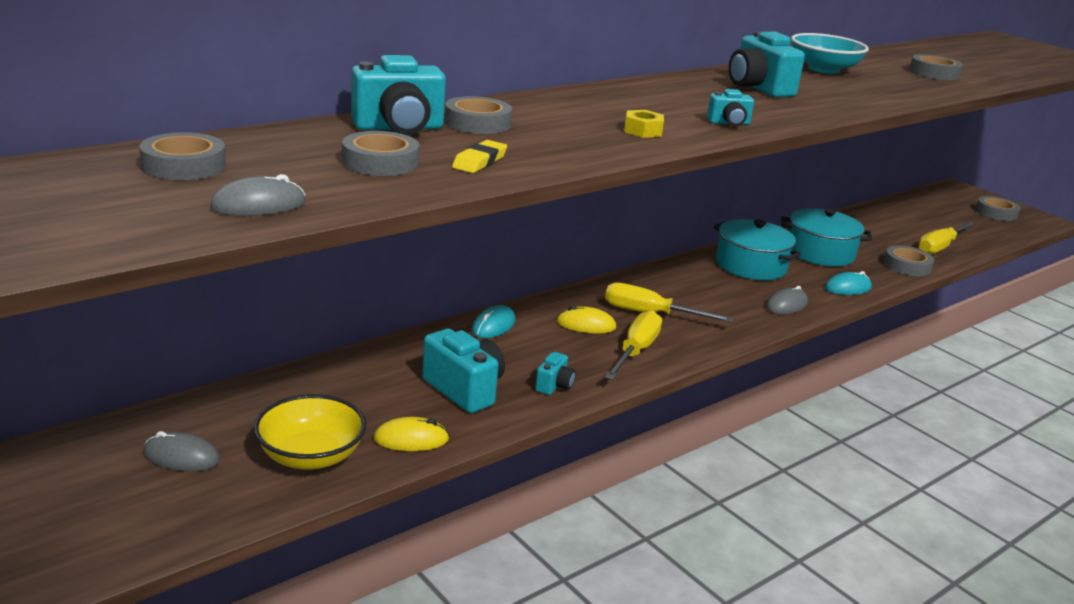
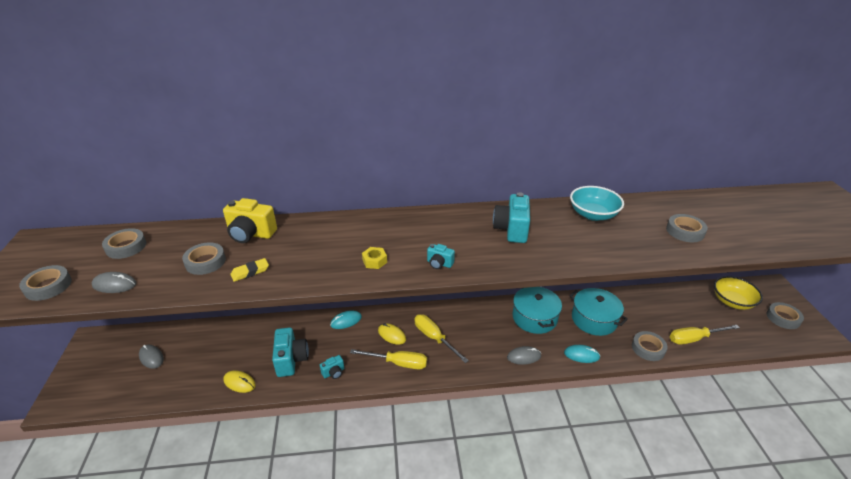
camera: 35 degrees right, 10 degrees up
yellow bowl [254,394,366,470] -> yellow bowl moved to [714,276,763,310]
turquoise camera [351,55,446,135] -> yellow camera [223,198,277,243]
grey tape [445,96,512,134] -> grey tape moved to [19,265,72,301]
yellow screwdriver [604,310,662,380] -> yellow screwdriver turned 45 degrees clockwise [350,349,427,369]

